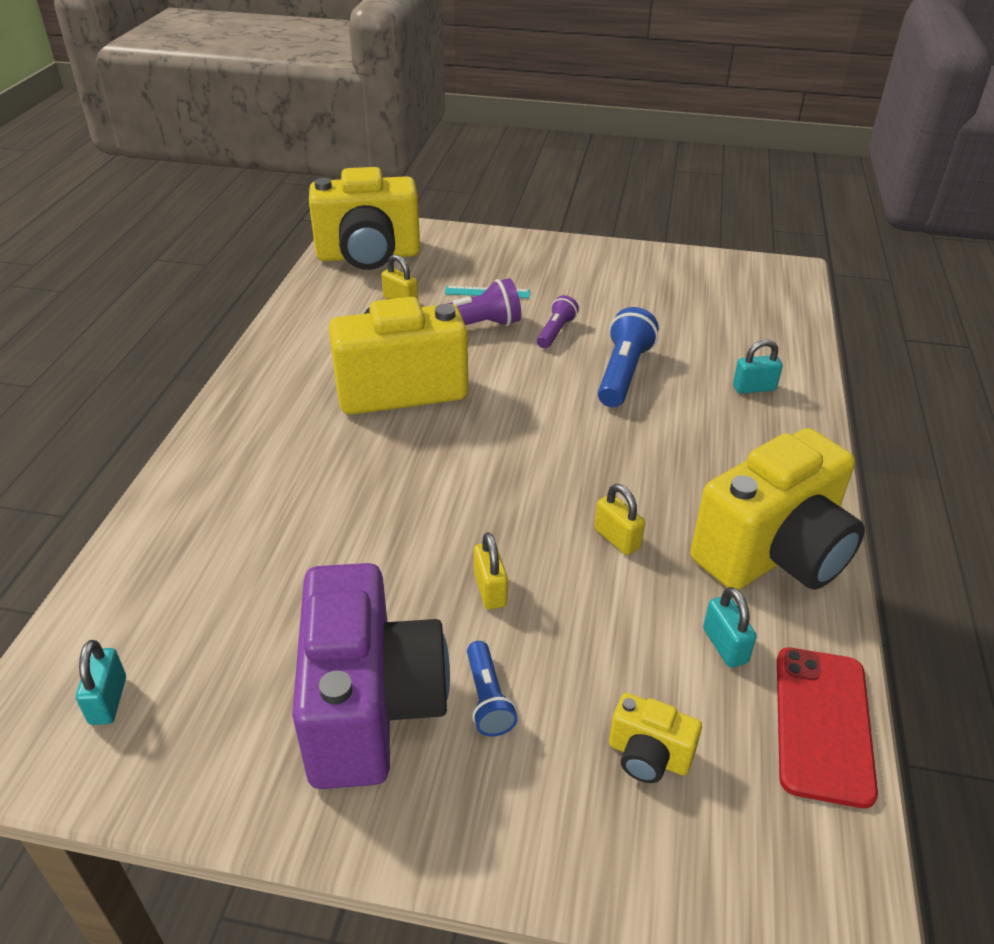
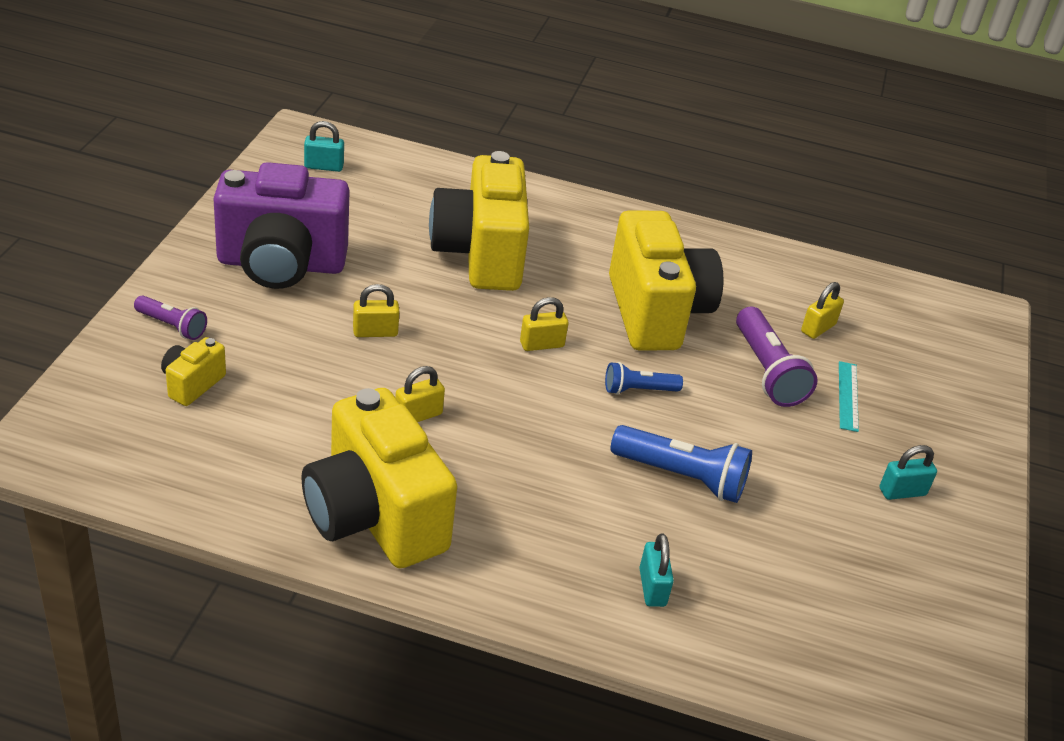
camera: 90 degrees right, 0 degrees up
yellow camera [309,167,420,270] -> yellow camera moved to [429,151,529,291]
blue flashlight [467,641,518,737] -> blue flashlight moved to [605,362,683,395]
purple flashlight [537,295,579,348] -> purple flashlight moved to [134,295,207,340]
turquoise padlock [703,587,757,668] -> turquoise padlock moved to [880,445,937,500]
red phone [777,647,878,808] -> none
none -> yellow padlock [520,297,568,351]

